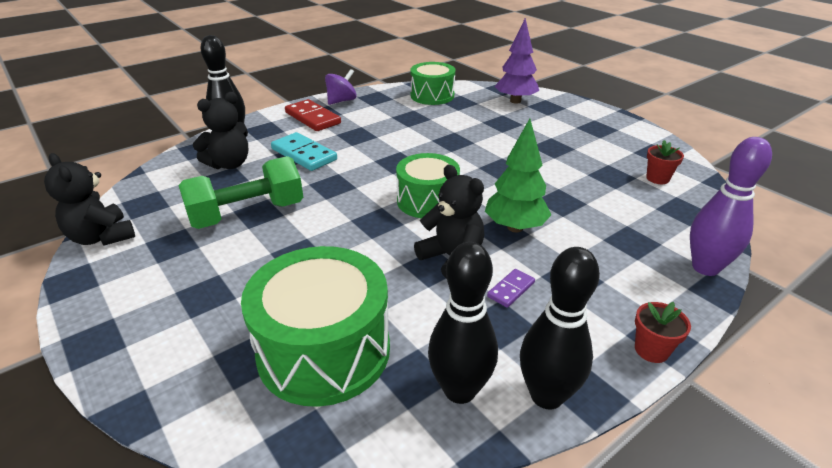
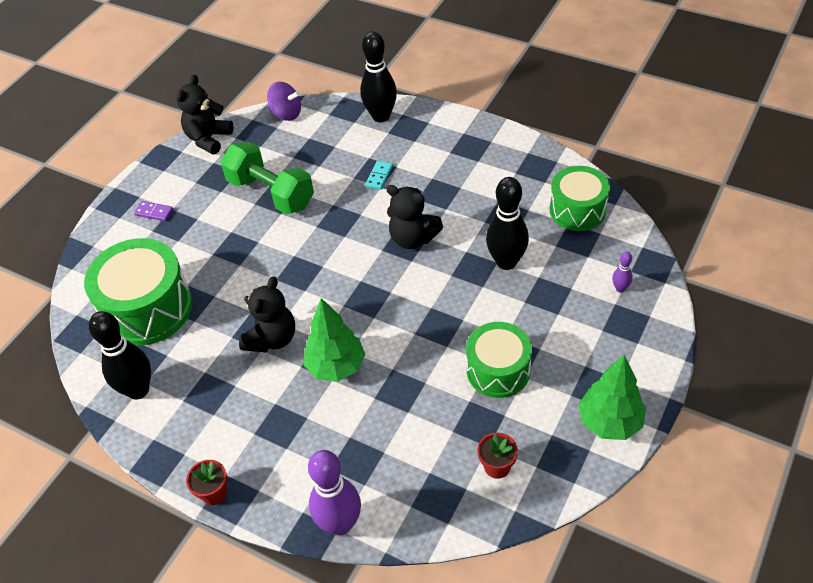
camera: 70 degrees right, 15 degrees up
black teddy bear [193,92,248,169] -> black teddy bear moved to [386,185,443,249]
turquoise domino [271,132,337,171] -> turquoise domino [365,161,393,190], size x0.53
red domino [285,99,341,131] -> none
purple spinning top [325,69,357,105] -> purple spinning top moved to [267,82,301,121]
green drum [396,153,460,218] -> green drum moved to [466,322,532,398]
purple domino [487,269,535,308] -> purple domino moved to [134,201,173,221]
purple tree [495,18,539,104] -> purple bowling pin [612,252,633,292]
black bowling pin [520,247,600,410] -> black bowling pin moved to [486,177,529,270]
none -> green tree [578,355,646,440]

